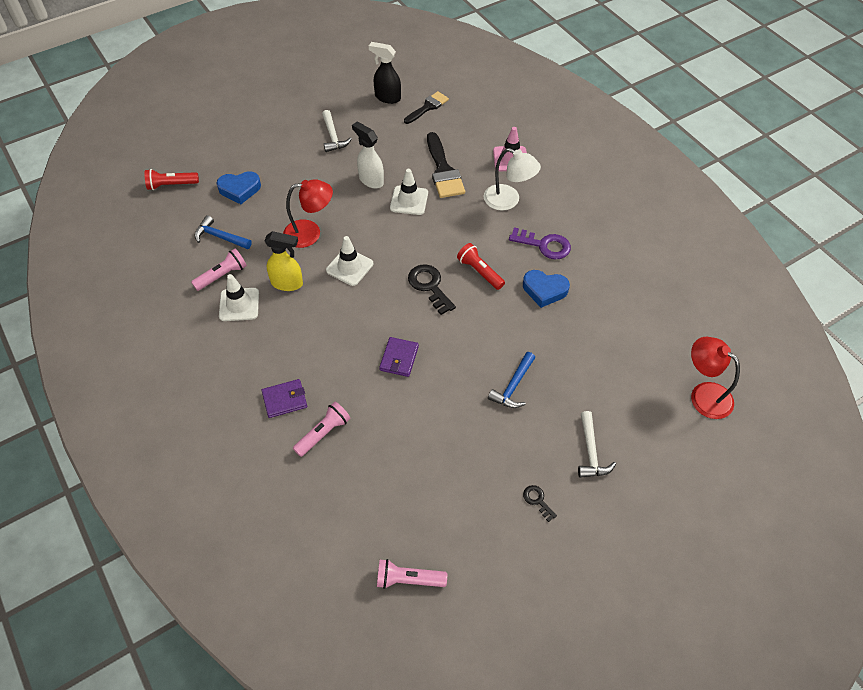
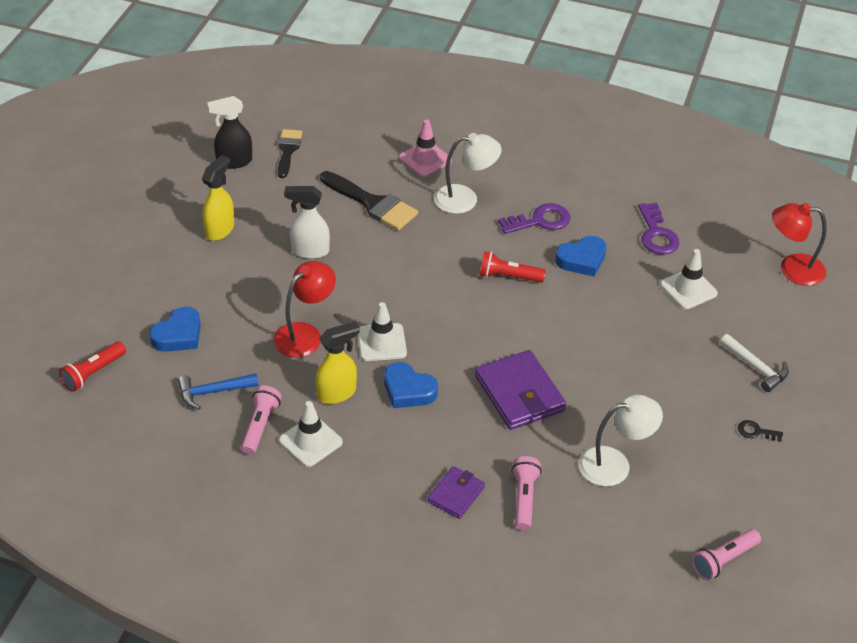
camera: 40 degrees left, 10 degrees down
white hammer [322,110,352,152] -> yellow spray bottle [202,155,234,241]
purple wallet [379,337,419,377] -> purple wallet [475,350,566,430], size x1.73
white traffic cone [390,169,428,215] -> white traffic cone moved to [660,249,718,309]
black key [408,264,456,315] -> none
blue hammer [488,352,535,408] -> none
none -> blue heart [384,362,438,408]
none -> white lamp [578,395,663,487]
none -> purple key [638,203,679,254]

